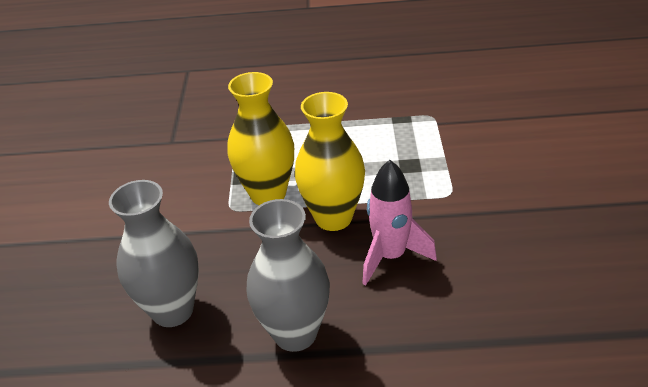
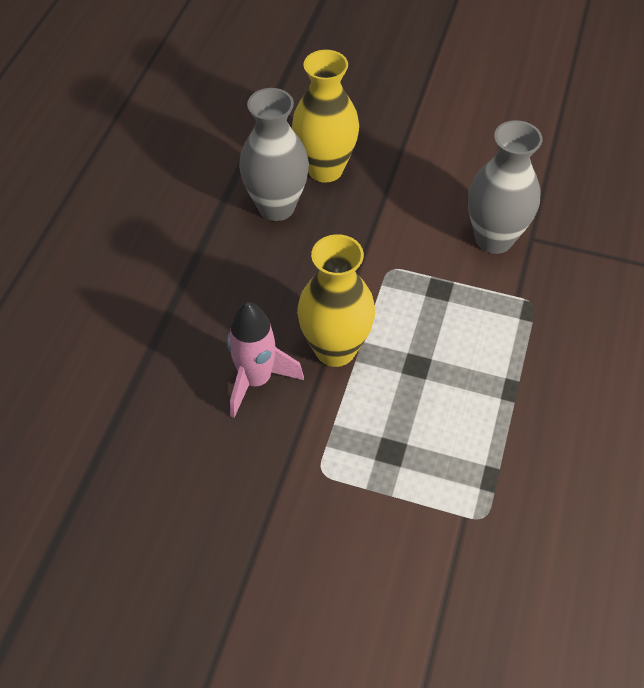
camera: 105 degrees right, 15 degrees up
yellow vase [227,72,294,205] -> yellow vase moved to [292,50,359,183]
grey vase [247,199,330,352] -> grey vase moved to [468,120,542,254]

